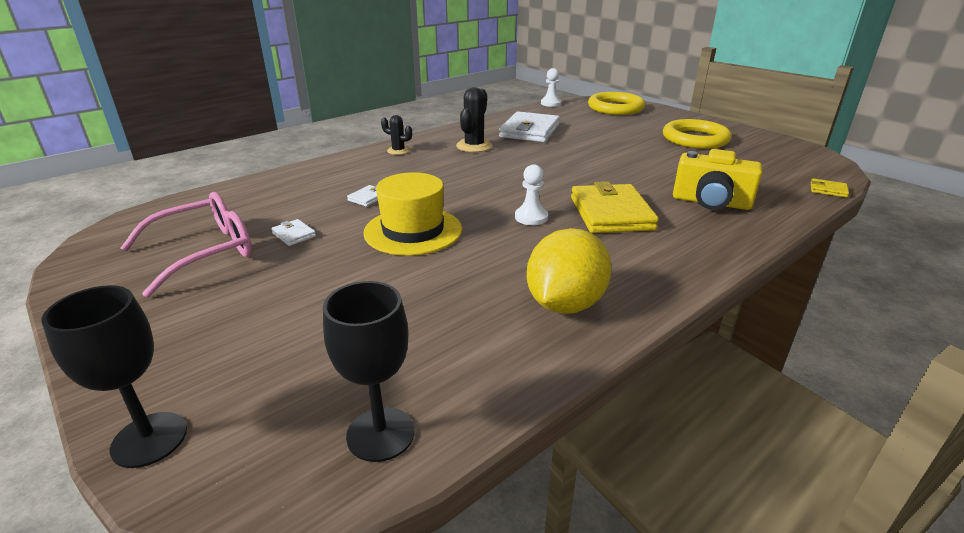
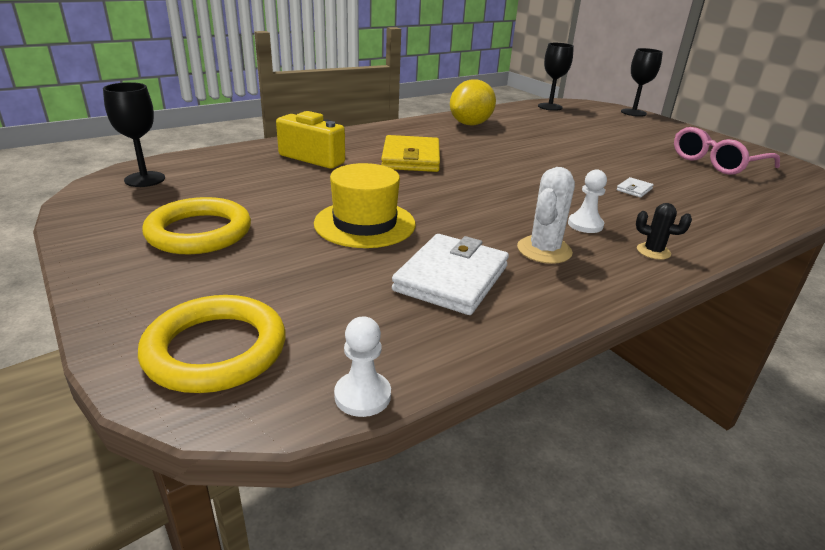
camera: 175 degrees left, 0 degrees up
white wallet [271,219,316,246] -> none
yellow hat [363,172,462,256] -> yellow hat moved to [314,163,415,248]
black cactus [456,87,492,152] -> white cactus [517,167,575,264]
white pawn [515,164,548,225] -> white pawn moved to [568,169,607,233]
yellow wallet [811,178,849,198] -> none
none -> black goblet [103,82,165,187]

